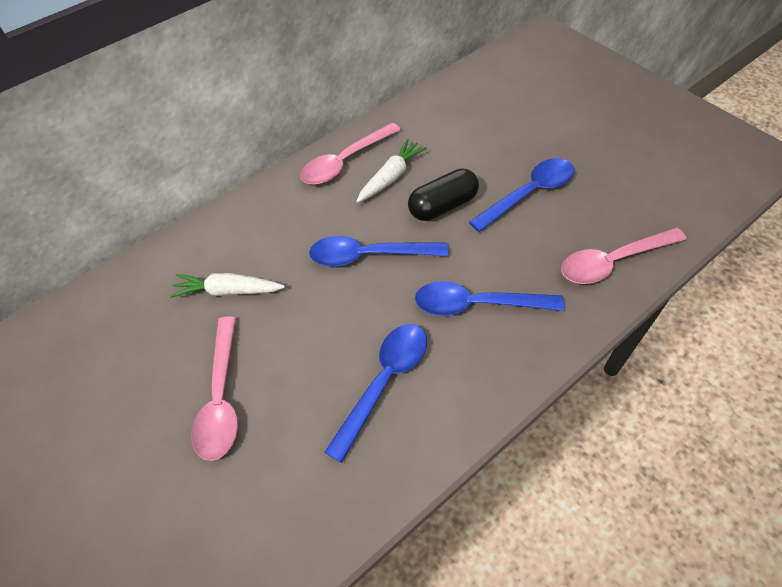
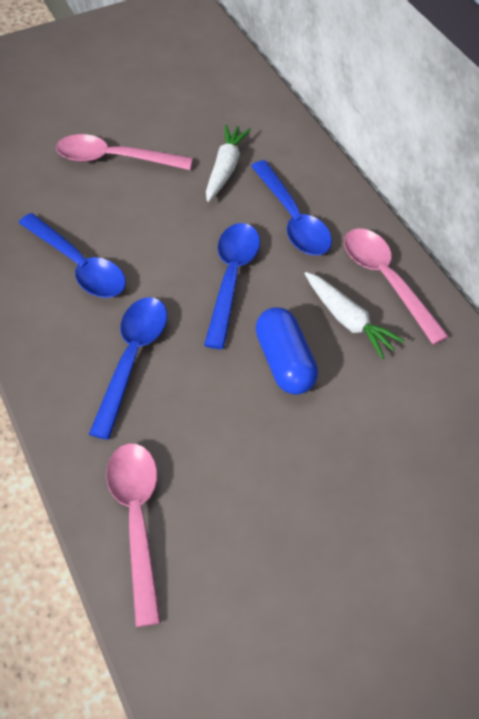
camera: 100 degrees right, 0 degrees up
black capsule [408,168,479,221] -> blue capsule [255,307,318,395]
blue spoon [469,158,574,232] -> blue spoon moved to [251,160,332,255]

